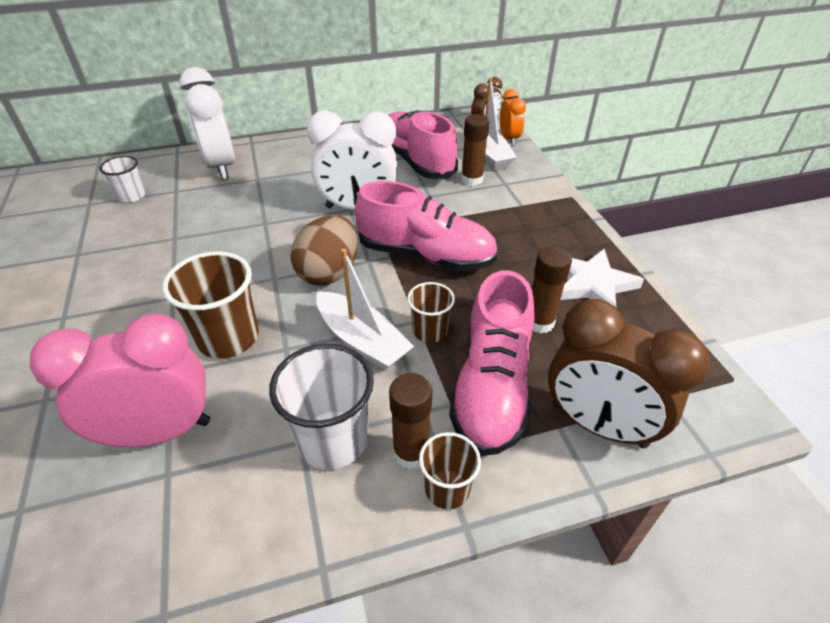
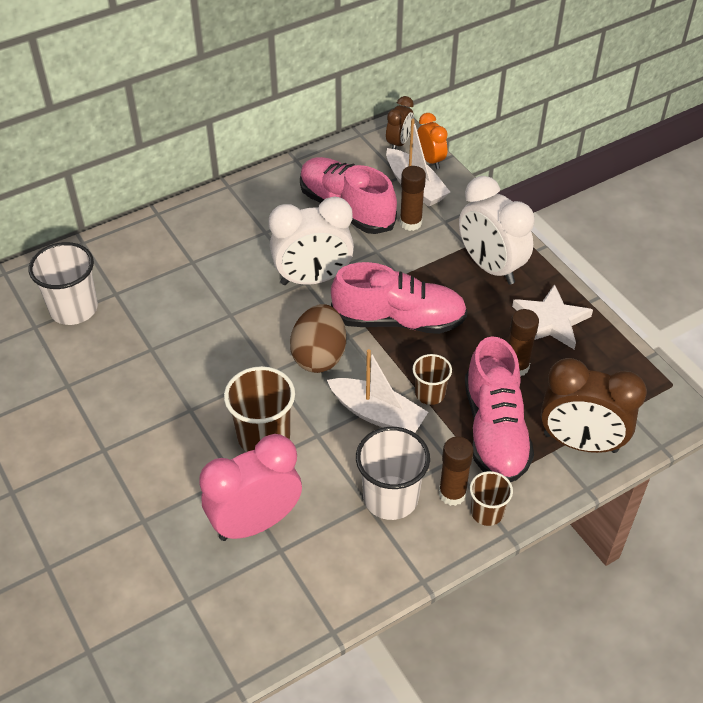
camera: 15 degrees left, 5 degrees up
white cup [100,156,146,203] -> white cup [29,242,98,325], size x1.70
white clock [179,67,235,180] -> white clock moved to [459,176,535,285]

